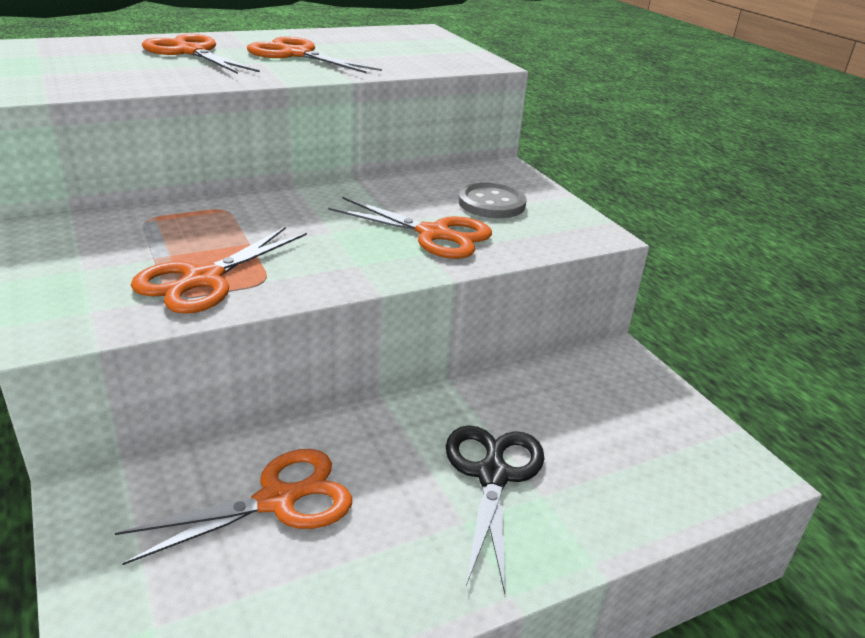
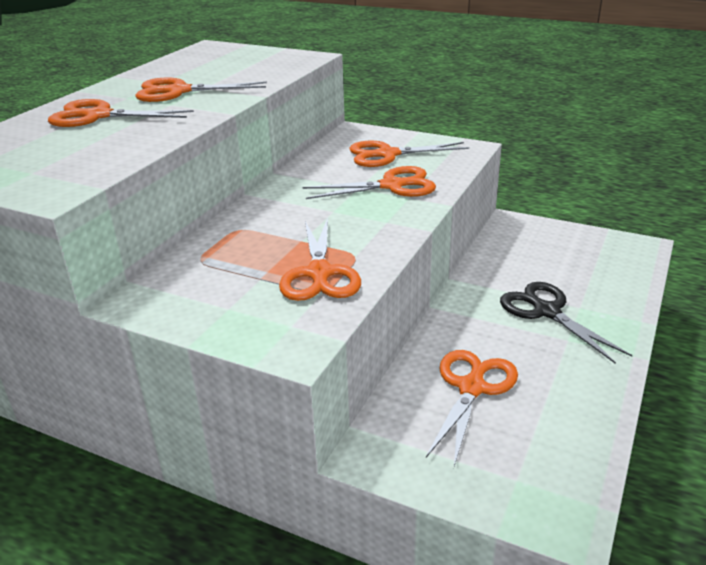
camera: 35 degrees left, 0 degrees up
grey button [458,183,527,218] -> orange scissors [349,141,469,167]

